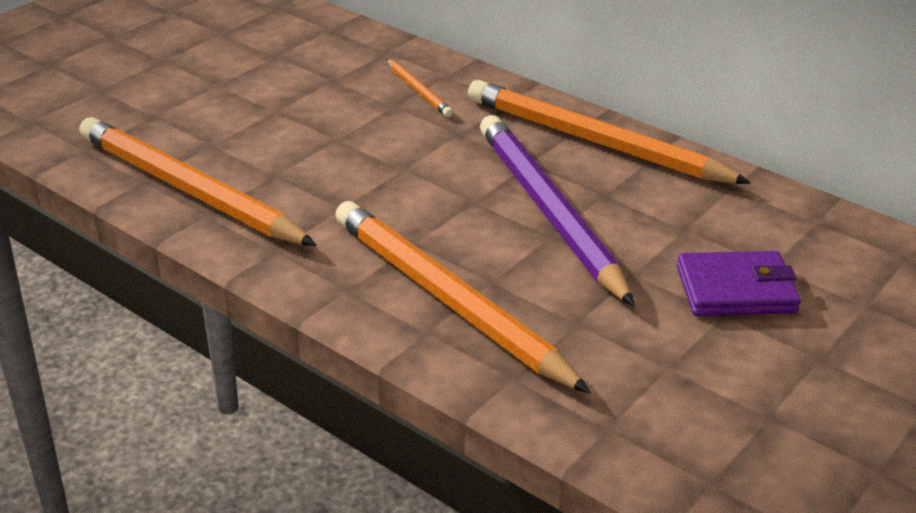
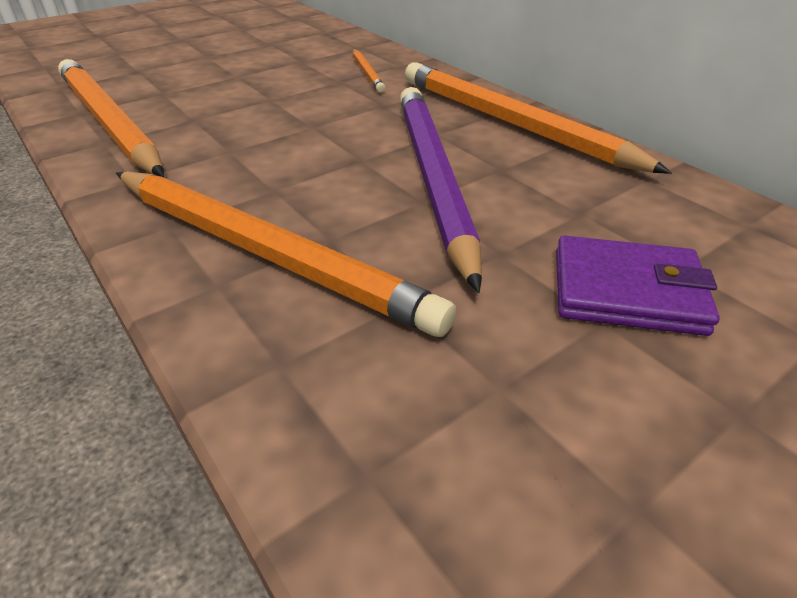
camera: 15 degrees right, 5 degrees up
orange pencil [335,201,591,394] -> orange pencil turned 150 degrees clockwise [116,171,456,337]

